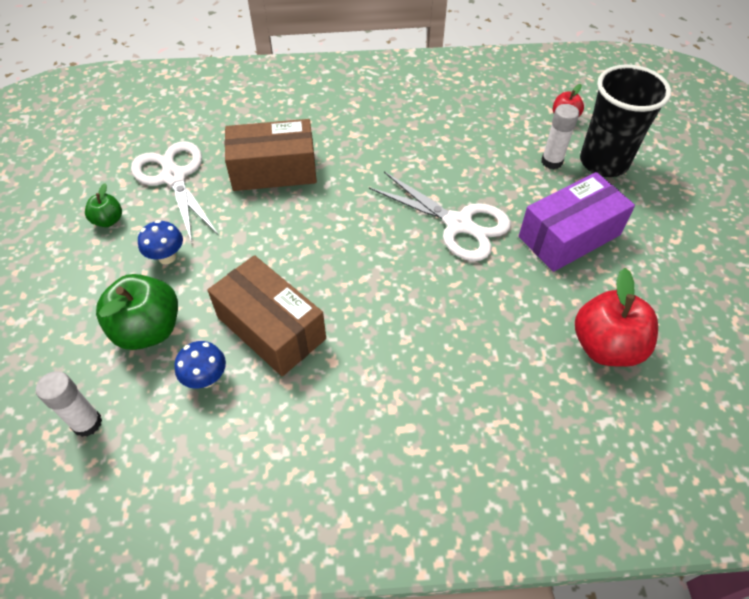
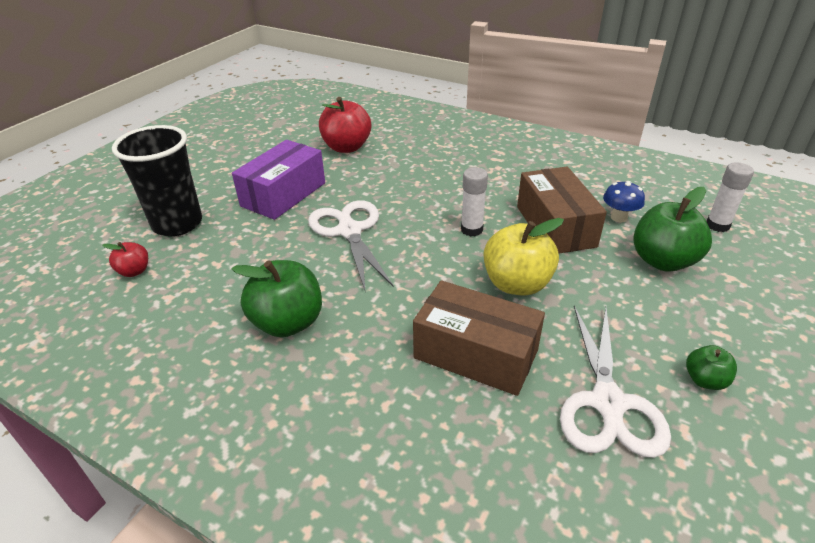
camera: 145 degrees left, 15 degrees down
blue mushroom [138,220,183,264] -> none
purple box [519,172,635,272] -> purple box turned 60 degrees counterclockwise [232,140,325,220]
white glue stick [541,104,579,169] -> white glue stick moved to [461,167,488,236]
none -> green apple [232,260,322,337]
none -> yellow apple [484,218,564,295]

